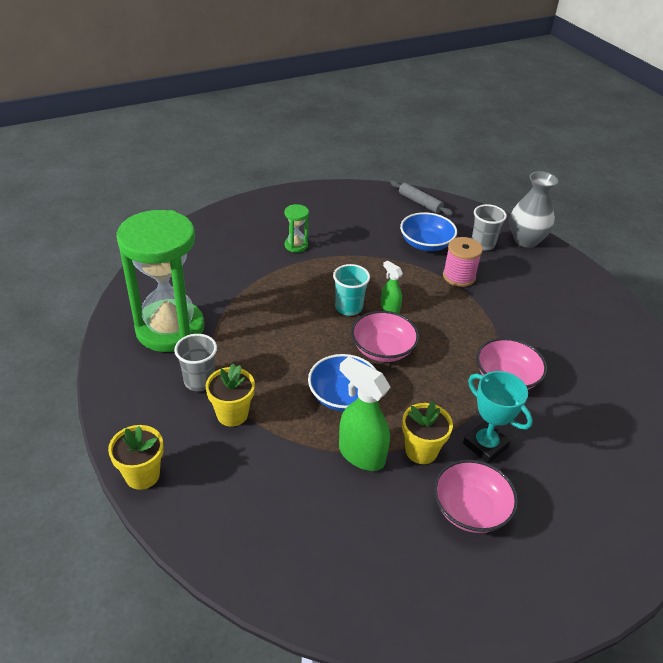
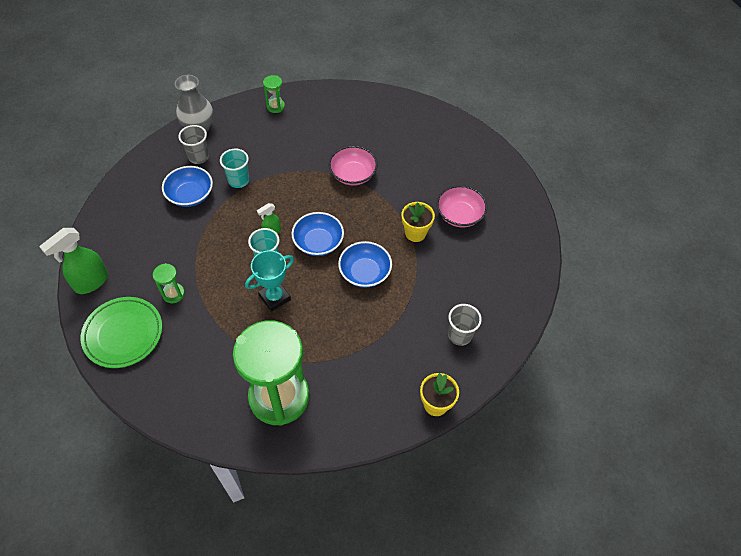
camera: 85 degrees left, 15 degrees up
grey cup [174,334,217,391] -> grey cup moved to [448,304,482,346]
yellow flower pot [206,364,255,427] -> none
green spray bottle [339,356,391,471] -> green spray bottle moved to [39,228,108,294]
pink bowl [351,311,419,362] -> blue bowl [291,212,344,256]
grey rolling pin [390,181,453,216] -> none
pink spool [443,237,483,287] -> turquoise cup [220,149,249,188]
turquoise trophy [463,371,533,464] -> turquoise trophy moved to [245,250,294,312]
none -> green plate [81,297,162,368]
none -> green hourglass [263,75,285,113]

